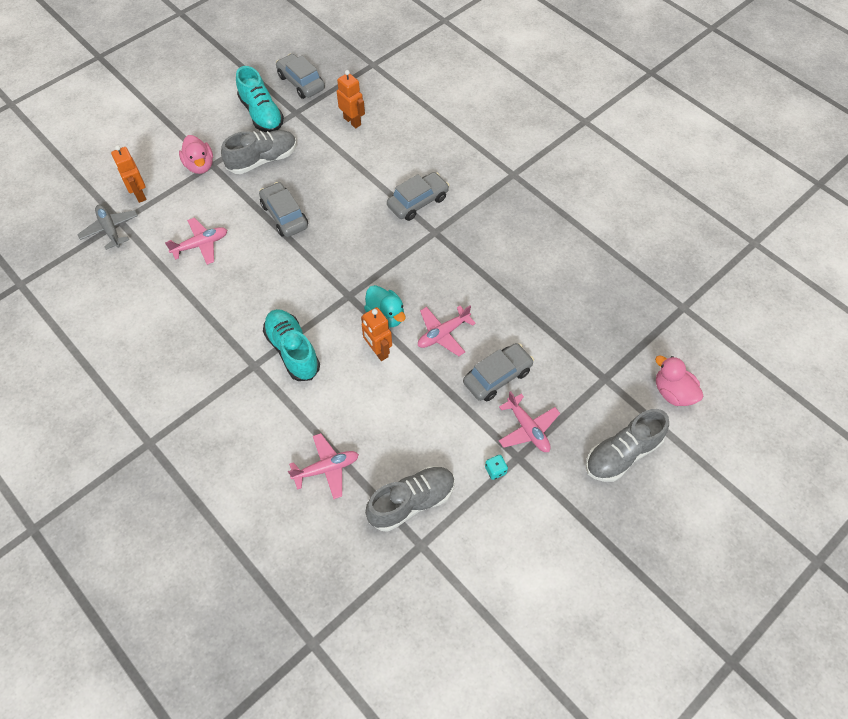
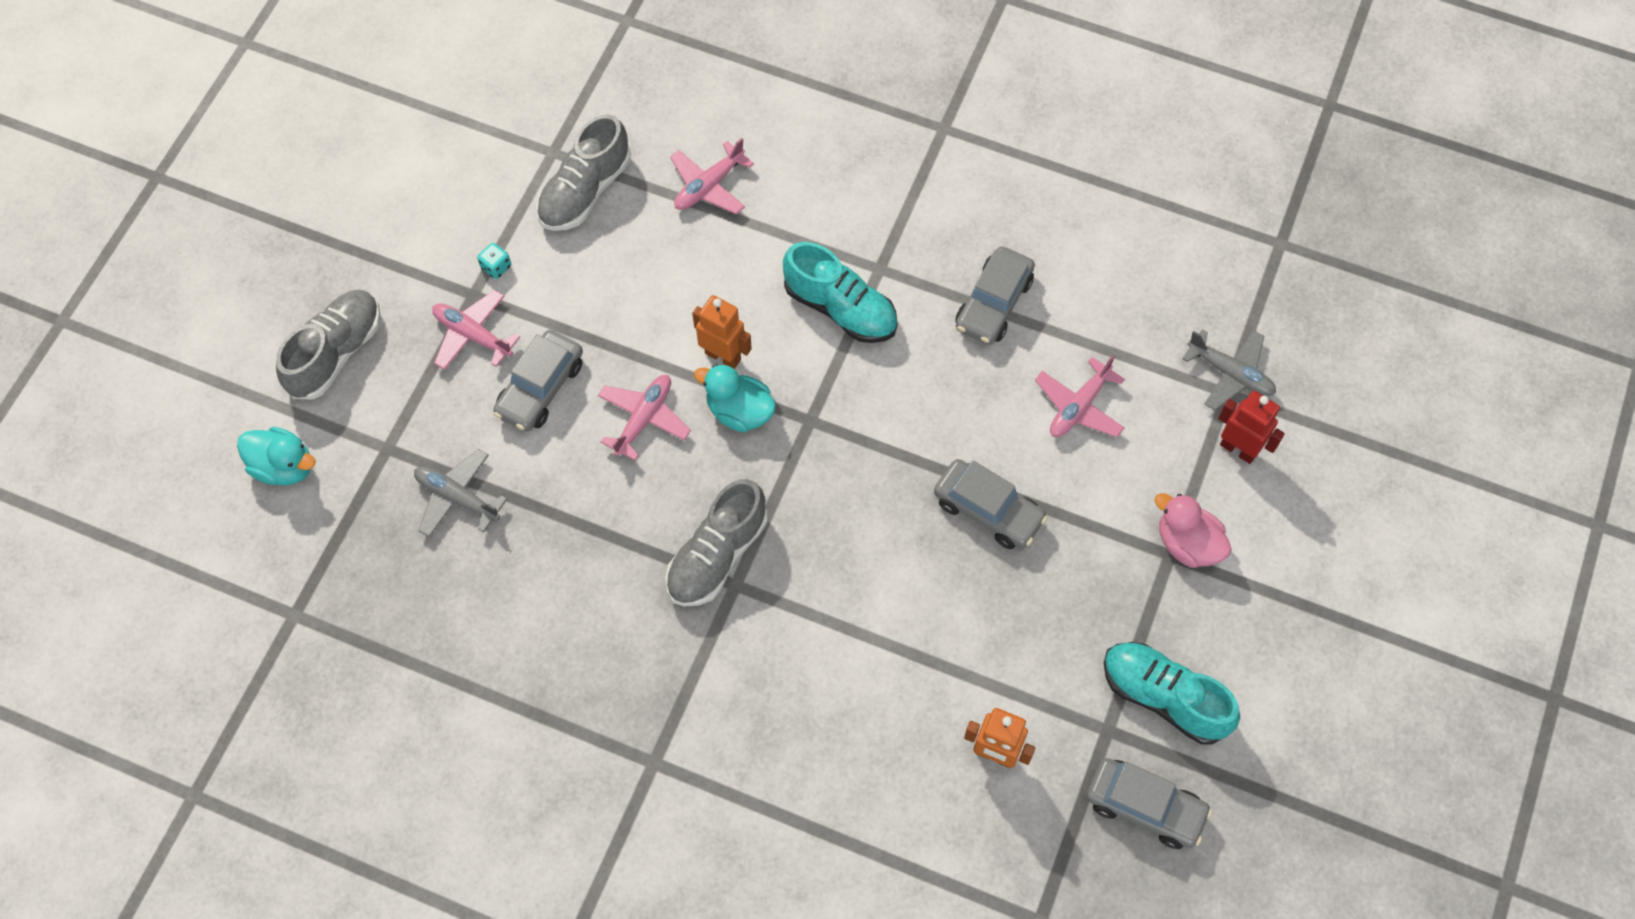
camera: 155 degrees right, 5 degrees up
orange robot [111,145,147,203] -> red robot [1218,391,1285,464]
grey shoe [221,130,297,174] -> grey shoe moved to [666,479,767,606]
grey car [387,172,449,221] -> grey car moved to [956,246,1035,345]
pink duck [655,355,703,406] -> turquoise duck [237,427,316,485]
none -> grey plane [414,449,507,538]

